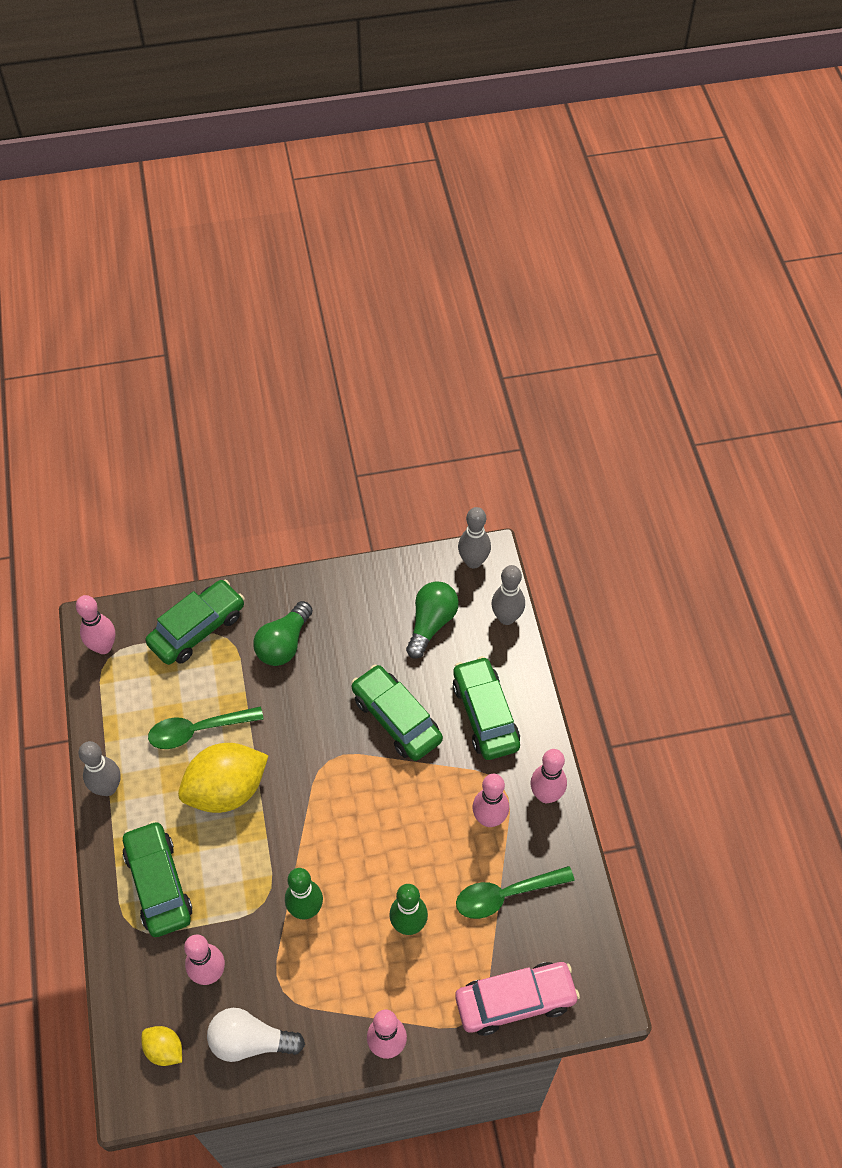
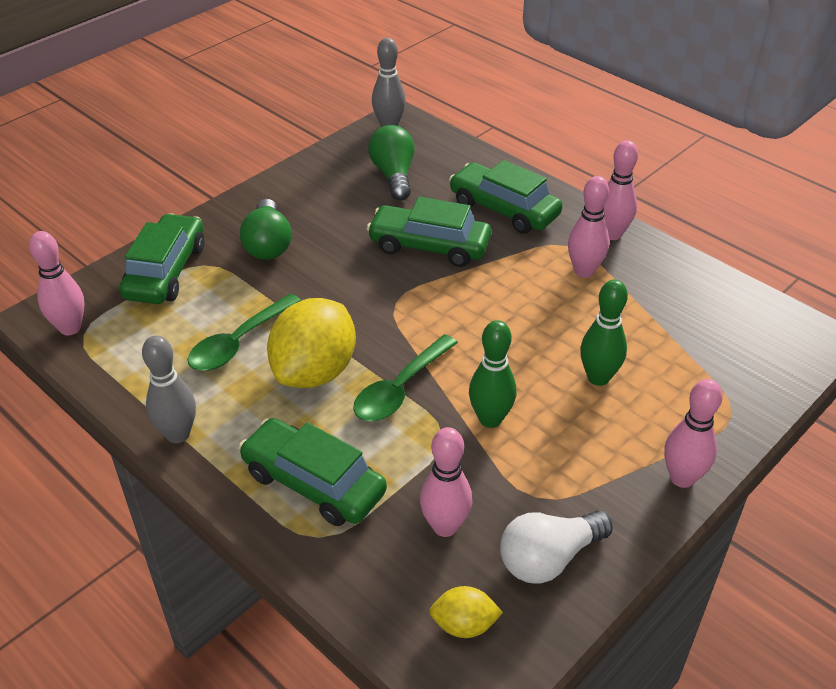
camera: 35 degrees left, 15 degrees down
pink car [455,962,580,1036] -> none
green spoon [456,866,575,919] -> green spoon moved to [353,334,458,421]
grey bowling pin [491,565,525,625] -> none

